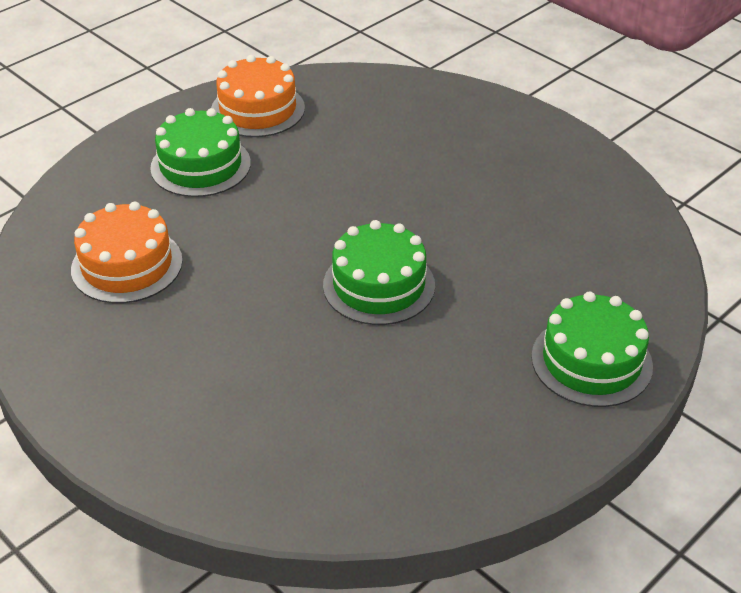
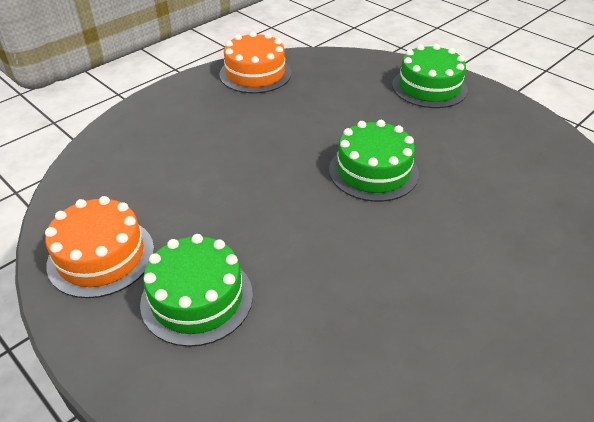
camera: 90 degrees left, 0 degrees up
orange cake [71,201,183,303] -> orange cake moved to [219,31,291,93]

